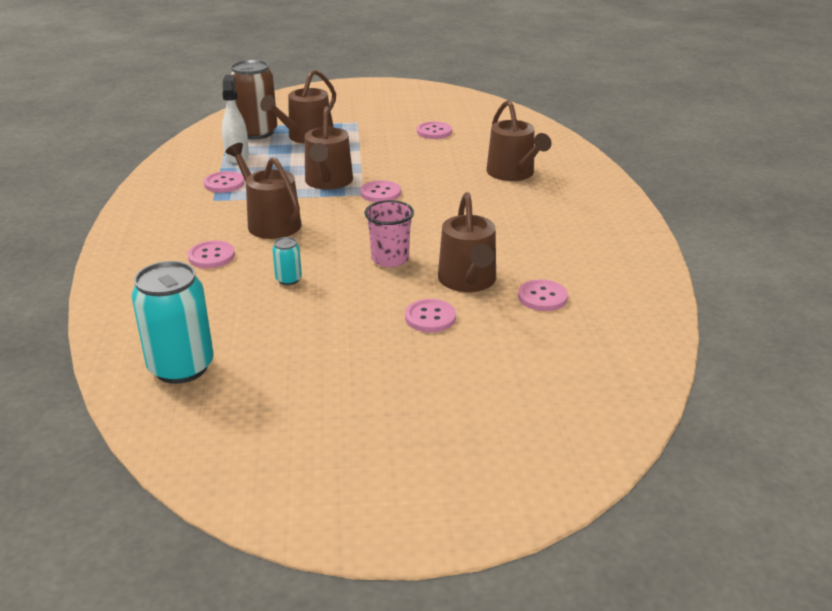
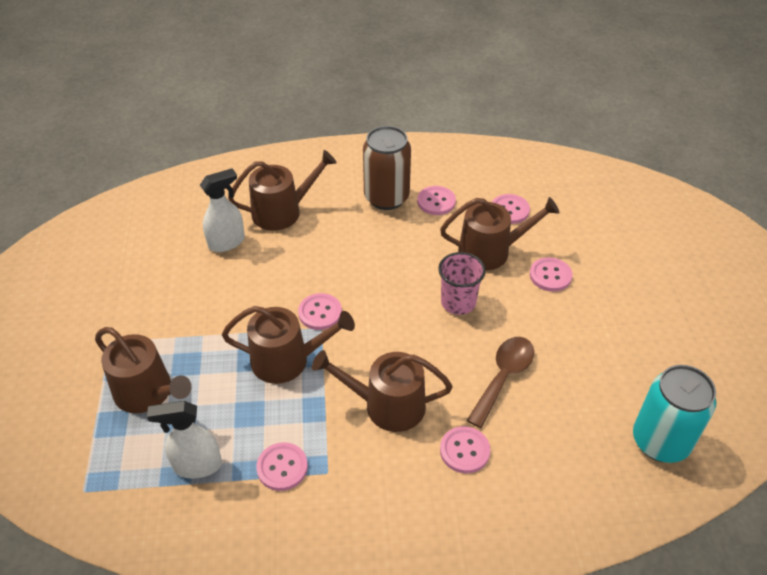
camera: 90 degrees left, 15 degrees up
brown watering can [226,143,301,239] -> brown watering can turned 45 degrees clockwise [312,350,453,432]
brown can [230,60,277,139] -> brown can moved to [363,126,411,210]
turquoise can [272,237,302,285] -> brown spoon [466,337,534,428]
pink button [417,121,452,139] -> pink button moved to [417,186,456,215]
none -> white spray bottle [200,169,245,252]

